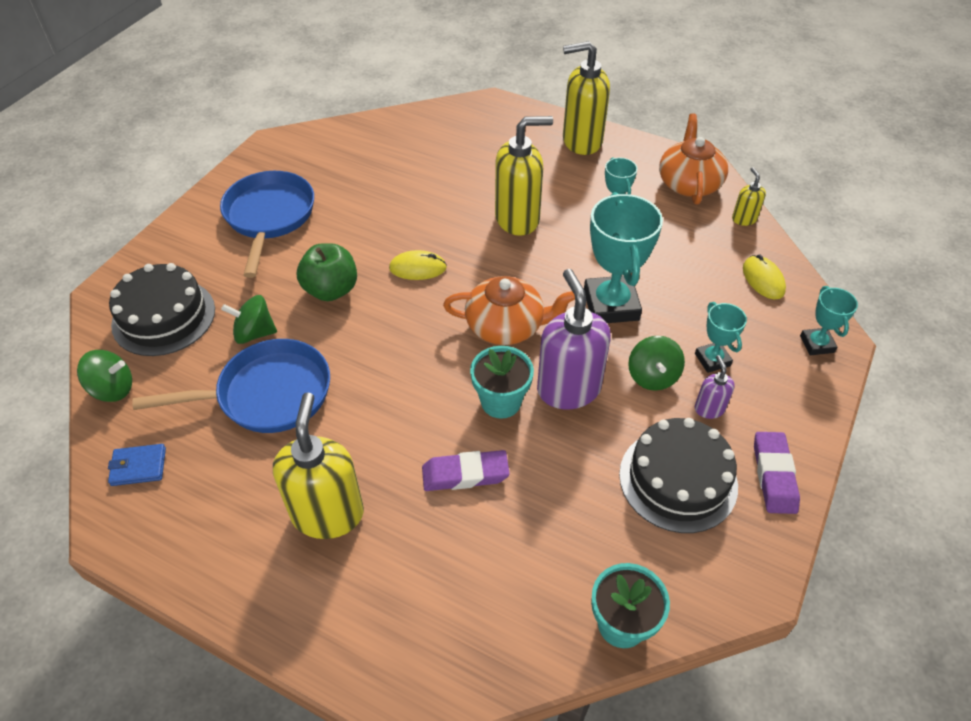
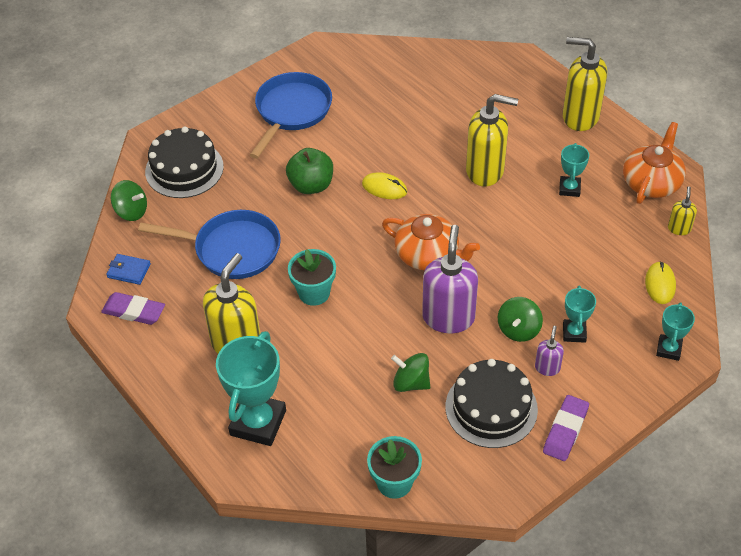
camera: 25 degrees right, 0 degrees up
green spinning top [221,295,277,344] -> green spinning top moved to [391,353,430,392]
purple eraser [422,450,510,491] -> purple eraser moved to [101,292,165,325]
turquoise flower pot [470,346,534,419] -> turquoise flower pot moved to [288,249,336,306]
turquoise trophy [584,192,663,323] -> turquoise trophy moved to [216,331,286,446]

